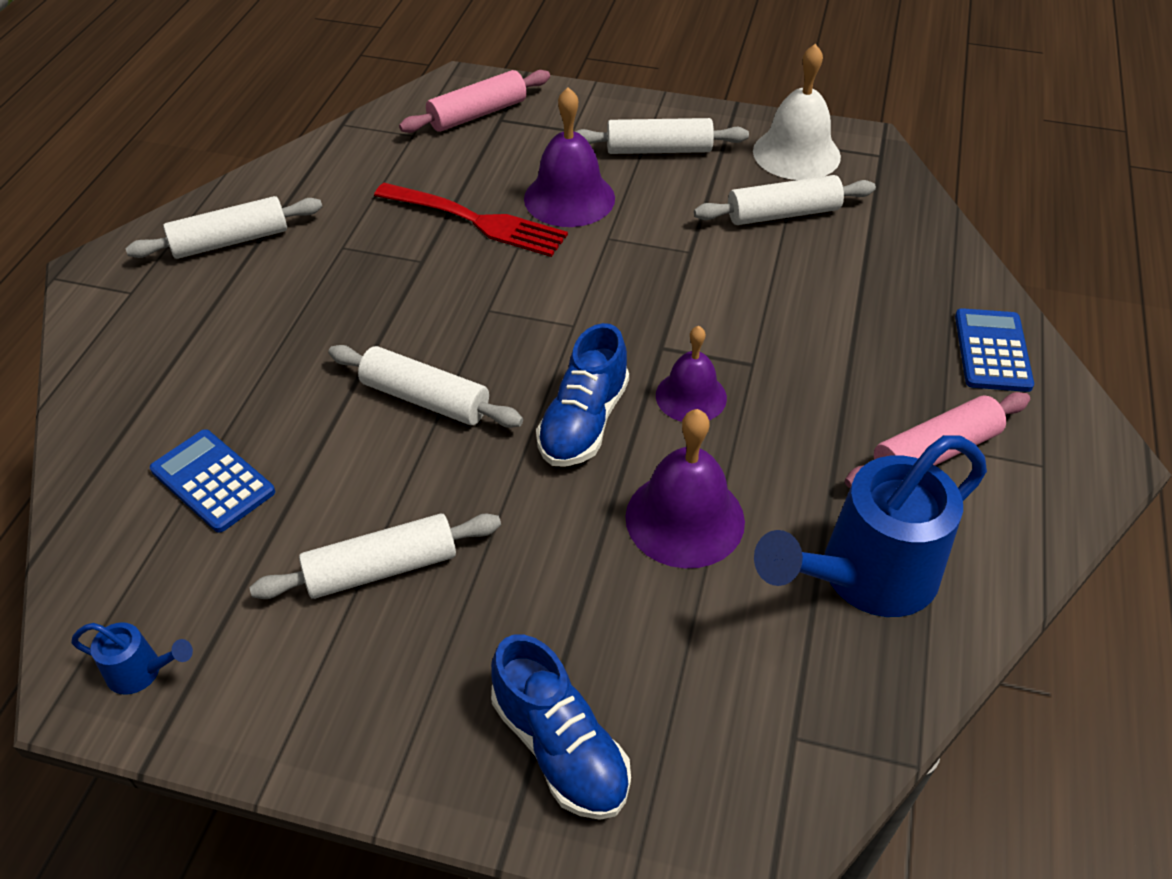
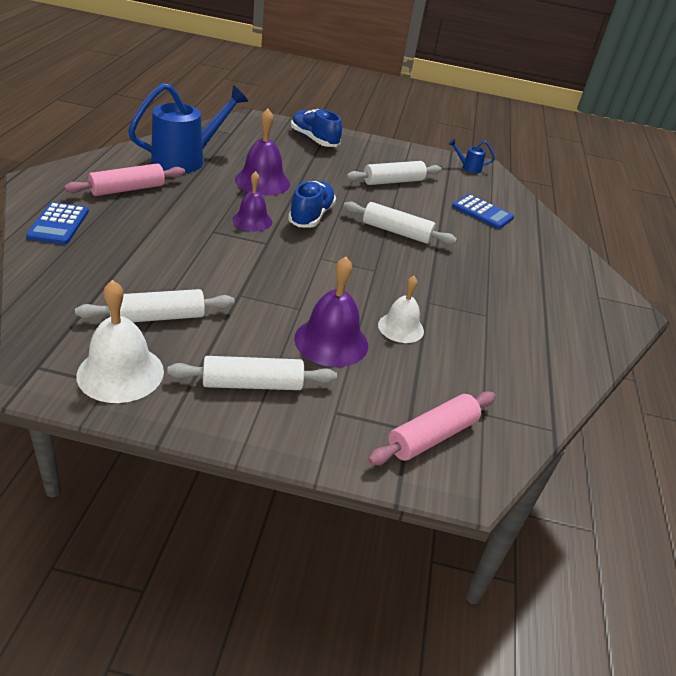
camera: 170 degrees right, 10 degrees down
white rolling pin [125,196,322,259] -> none
red fork [374,183,568,257] -> white bell [378,276,424,343]

